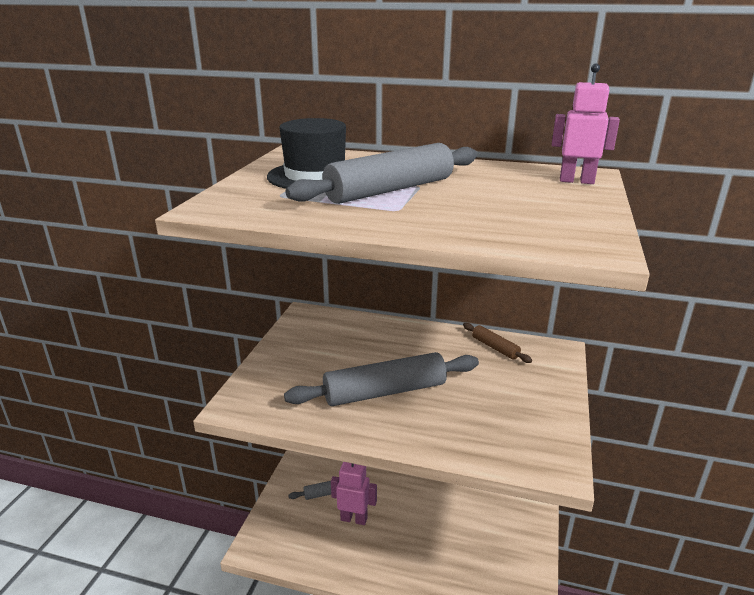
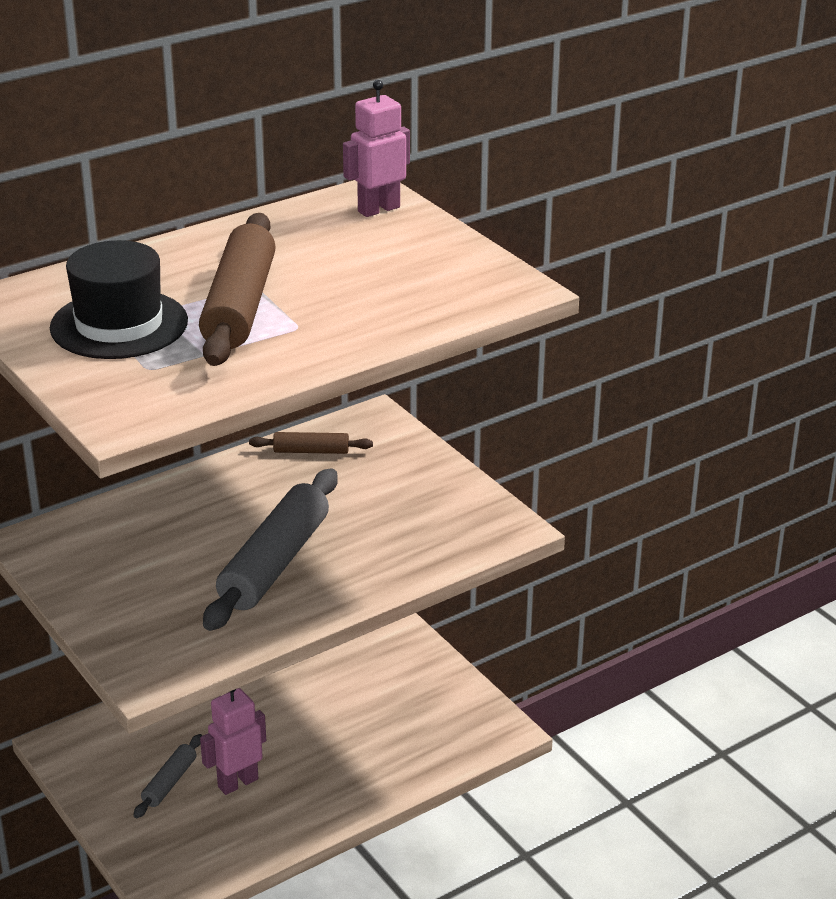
camera: 50 degrees left, 5 degrees up
grey rolling pin [285,143,477,204] -> brown rolling pin [199,213,276,366]

